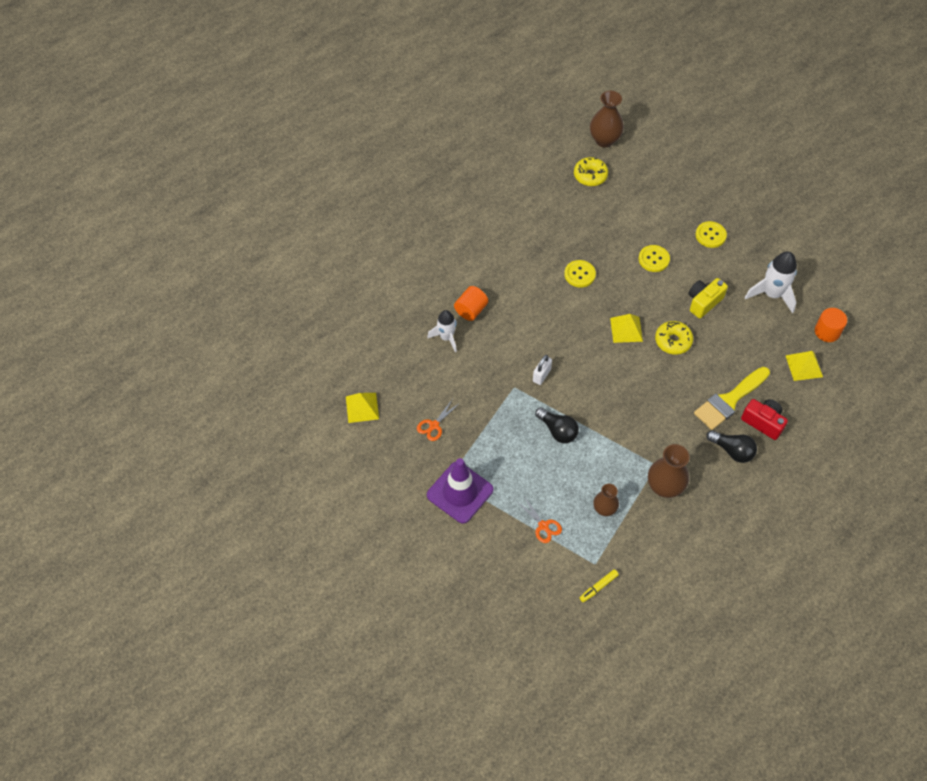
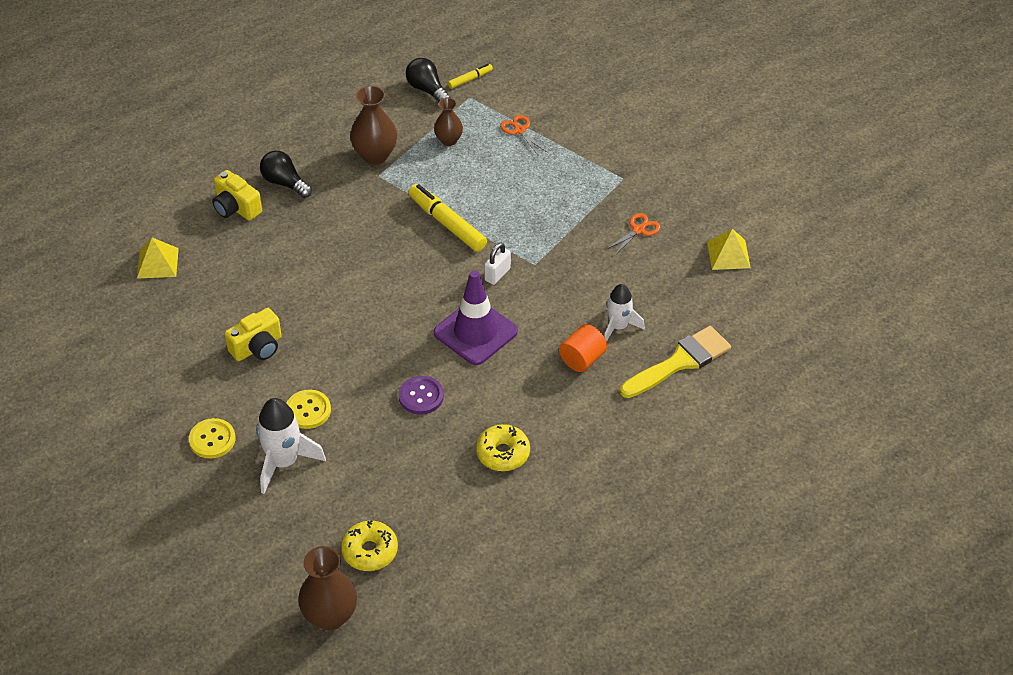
camera: 175 degrees left, 10 degrees down
purple traffic cone [427,458,493,524] -> purple traffic cone moved to [434,270,518,365]
black light bulb [535,407,579,443] -> black light bulb moved to [406,58,451,103]
yellow button [564,260,596,287] -> purple button [398,376,444,415]
yellow pyramid [610,314,643,343] -> none
yellow donut [655,321,693,355] -> yellow donut moved to [476,424,530,471]
yellow brush [694,367,770,430] -> yellow brush moved to [620,326,731,398]
red camera [741,399,788,440] -> yellow camera [212,170,262,221]
white rocket [745,251,797,313] -> white rocket moved to [256,398,326,494]
orange cylinder [815,308,847,342] -> none
none -> yellow marker [408,184,487,252]

